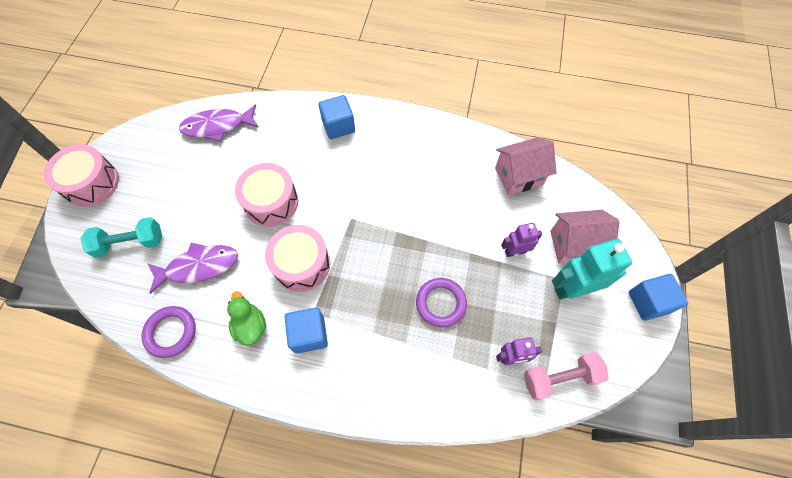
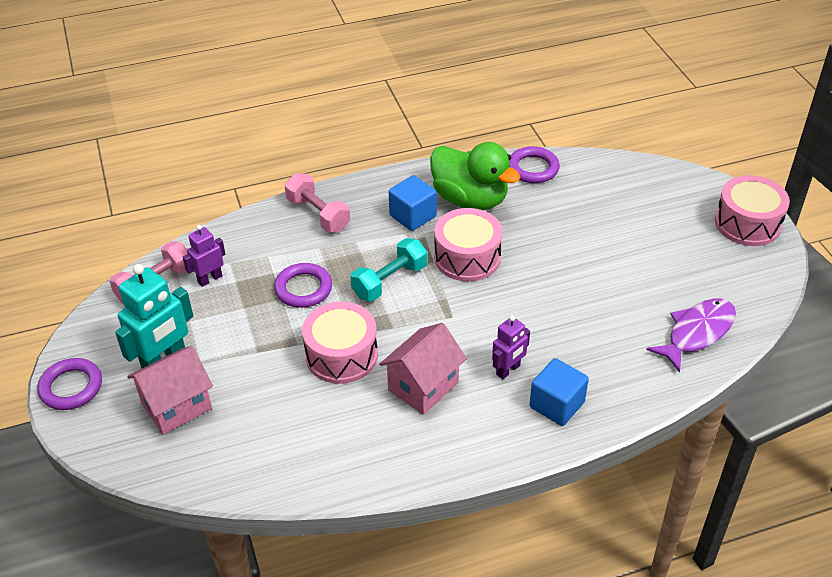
camera: 150 degrees right, 20 degrees down
turquoise dumbbell [80,217,162,258] -> turquoise dumbbell moved to [350,238,427,301]
purple fish [147,243,238,294] -> none
green duck [227,291,266,345] -> green duck [430,142,520,210], size x1.81
pink drum [235,163,298,227] -> pink drum moved to [302,301,378,384]
pink house [495,138,557,195] -> pink house moved to [379,323,467,415]
purple robot [501,223,542,257] -> purple robot moved to [492,315,530,379]
blue cube [629,274,688,321] -> purple ring [37,358,102,410]
none -> pink dumbbell [285,173,350,232]

